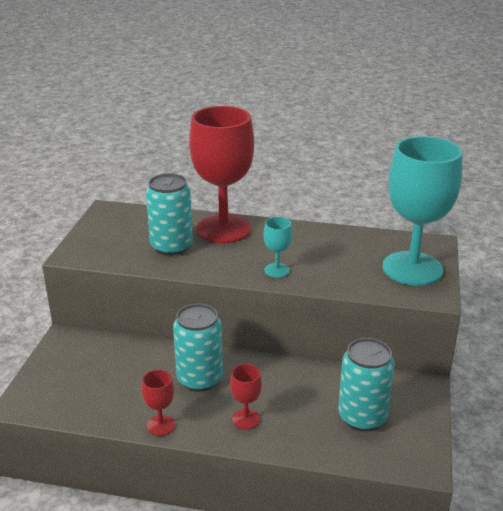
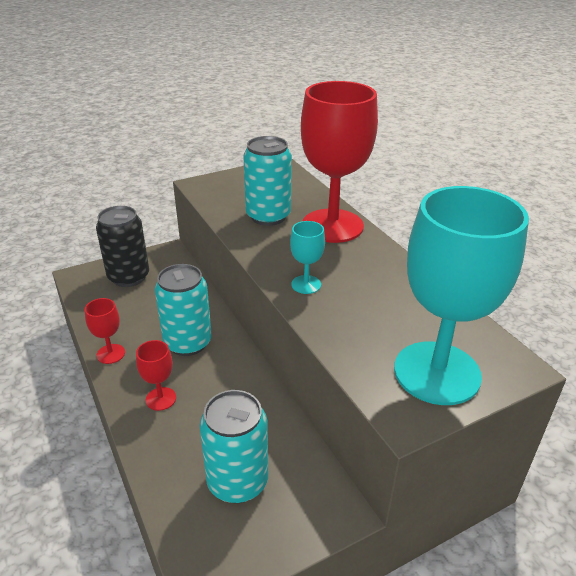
camera: 50 degrees right, 5 degrees up
none -> black can [96,206,149,287]

